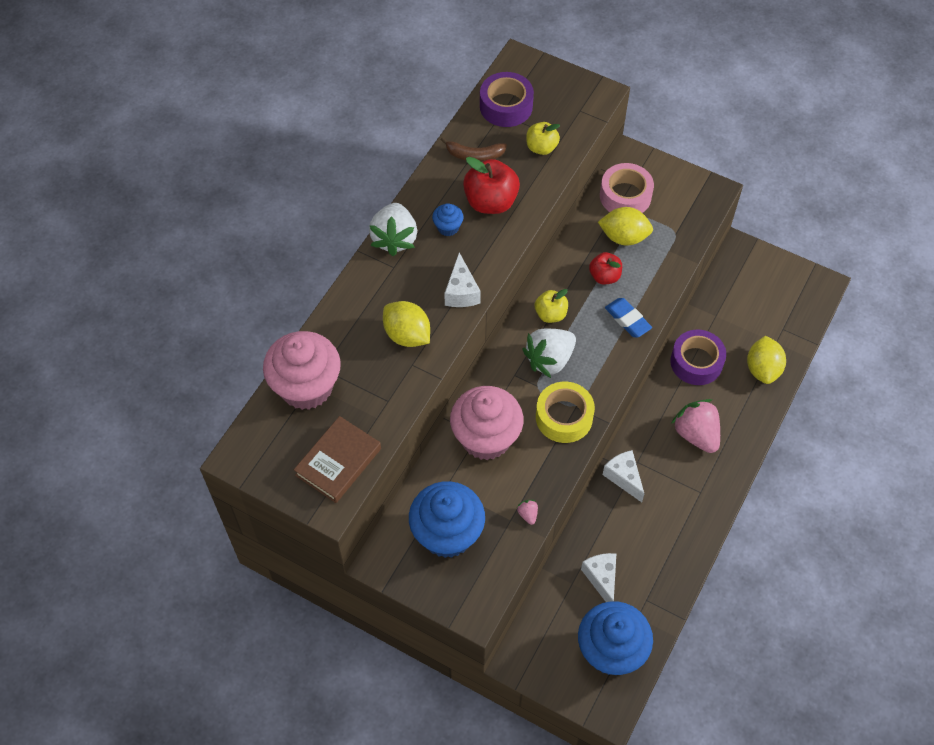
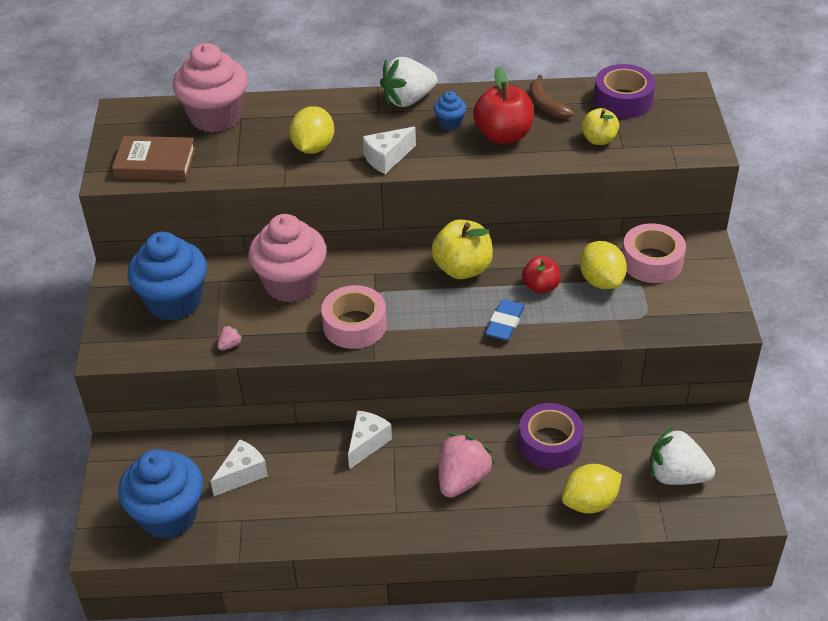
camera: 60 degrees right, 15 degrees down
white strawberry [523,329,576,378] -> white strawberry moved to [650,426,715,485]
yellow apple [535,289,568,323] -> yellow apple [431,219,493,279], size x1.62
yellow tape [536,382,595,443] -> pink tape [321,285,387,349]

